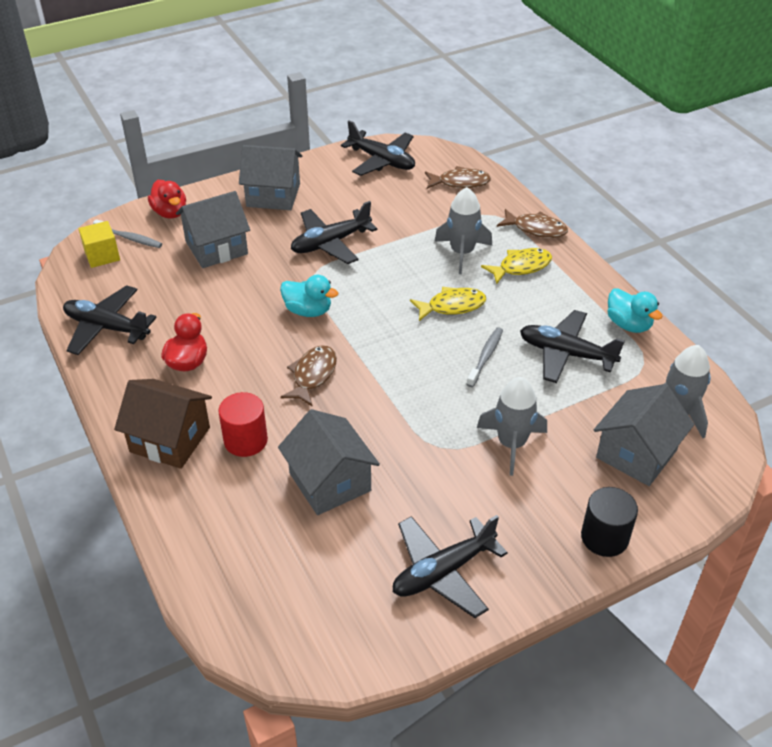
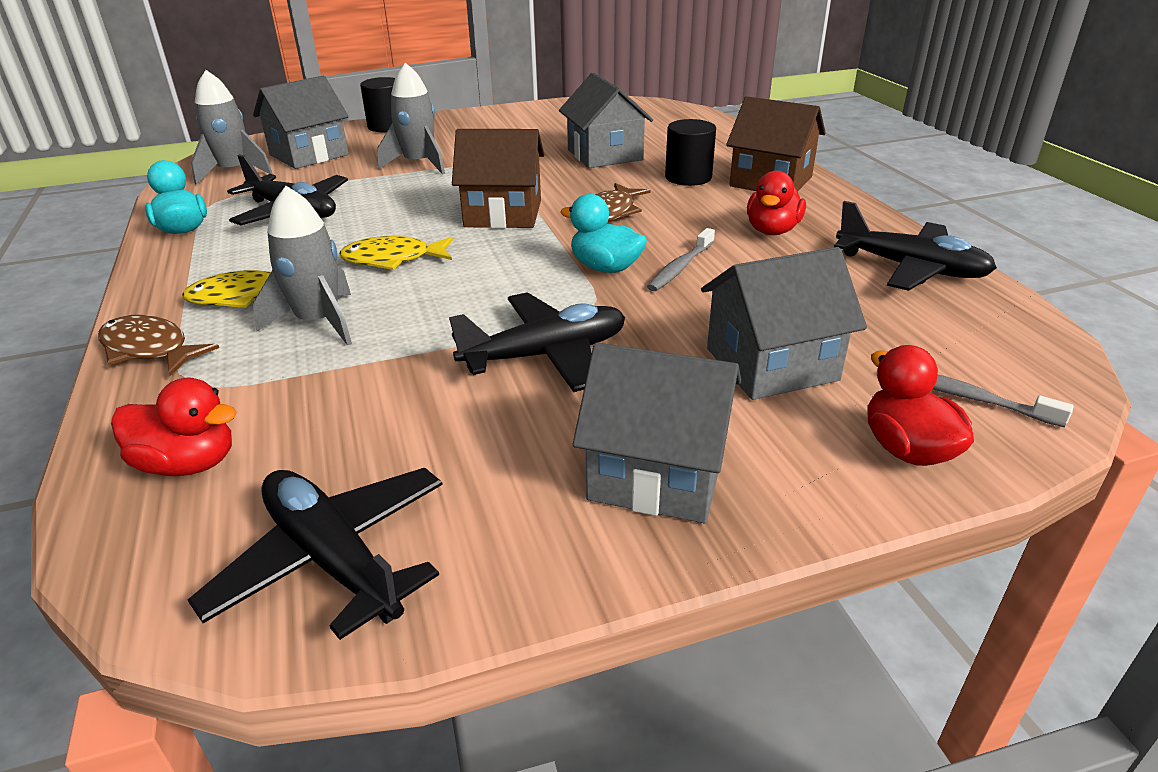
camera: 170 degrees left, 10 degrees down
yellow cube [79,221,120,268] -> none
red cylinder [218,392,268,457] -> black cylinder [665,119,716,186]
black plane [393,515,508,618] -> none
brown fish [425,166,491,189] -> red duck [111,378,237,476]
grey toothbrush [466,327,503,387] -> grey toothbrush moved to [647,228,715,291]
none -> brown house [452,129,545,228]

